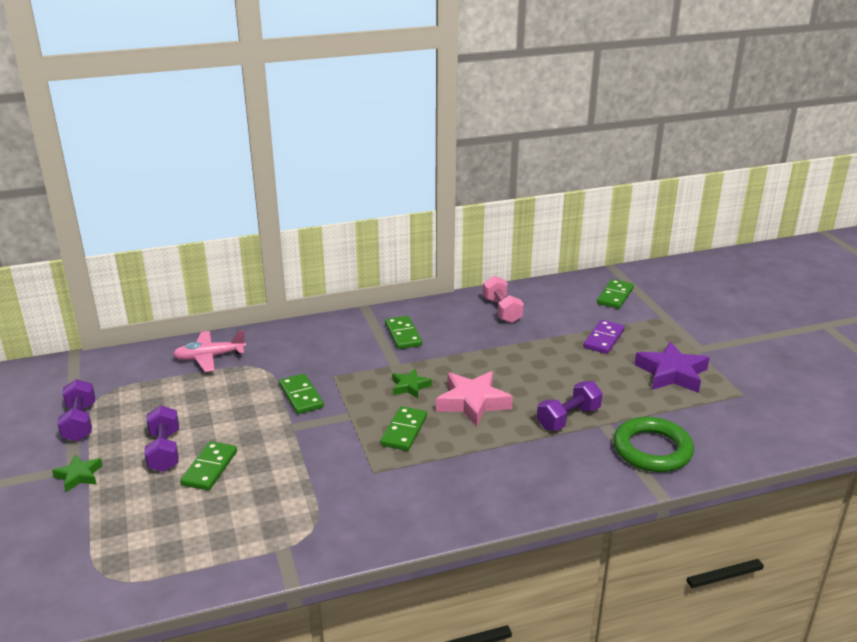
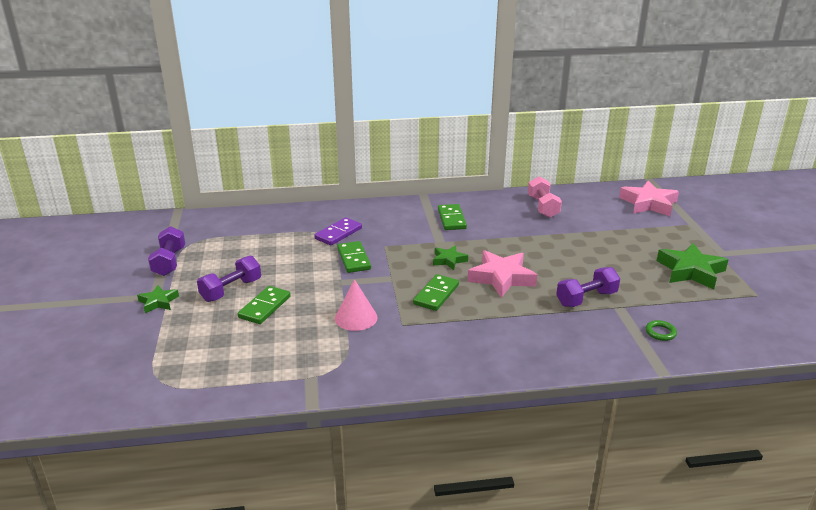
camera: 10 degrees right, 0 degrees up
purple dumbbell [144,405,179,472] -> purple dumbbell turned 45 degrees clockwise [197,255,261,302]
pink plane [173,330,246,372] -> none
purple domino [583,320,625,354] -> purple domino moved to [314,217,362,246]
green domino [597,279,634,309] -> pink star [619,181,679,216]
green ring [613,417,694,472] -> green ring [646,320,677,341], size x0.41
purple star [634,341,709,393] -> green star [657,243,729,289]
none -> pink cone [335,279,378,331]

